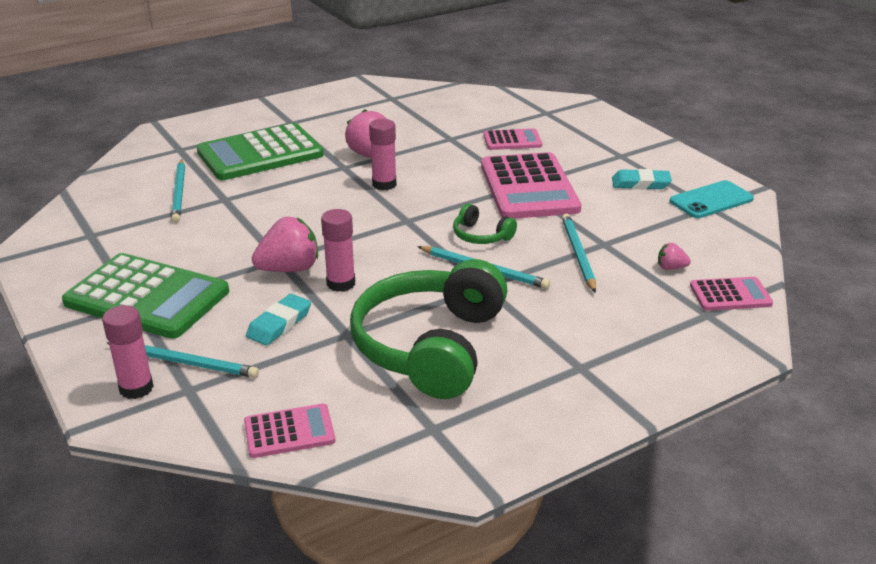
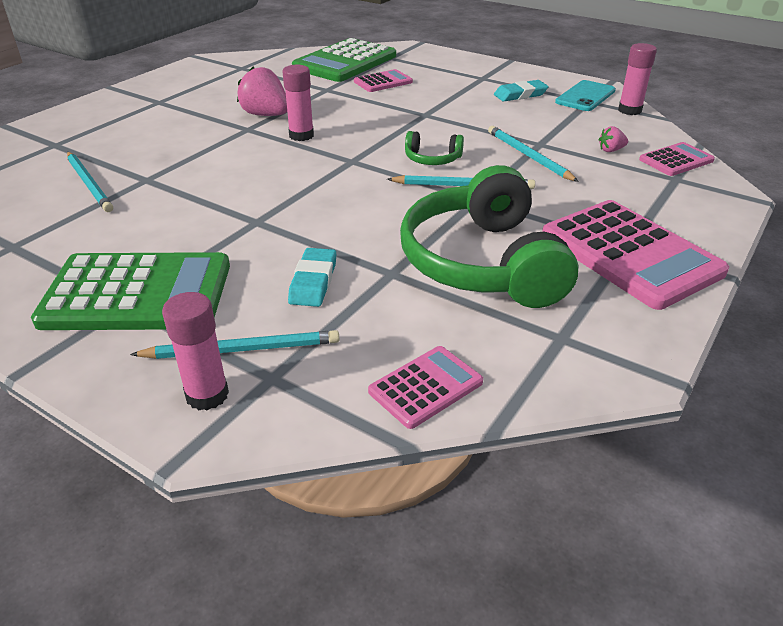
camera: 25 degrees left, 5 degrees up
green calculator [197,123,324,180] -> green calculator moved to [292,38,396,82]
pink strawberry [252,216,318,272] -> none
pink glue stick [321,209,355,292] -> pink glue stick moved to [618,43,657,115]
pink calculator [481,152,581,219] -> pink calculator moved to [542,200,729,310]

